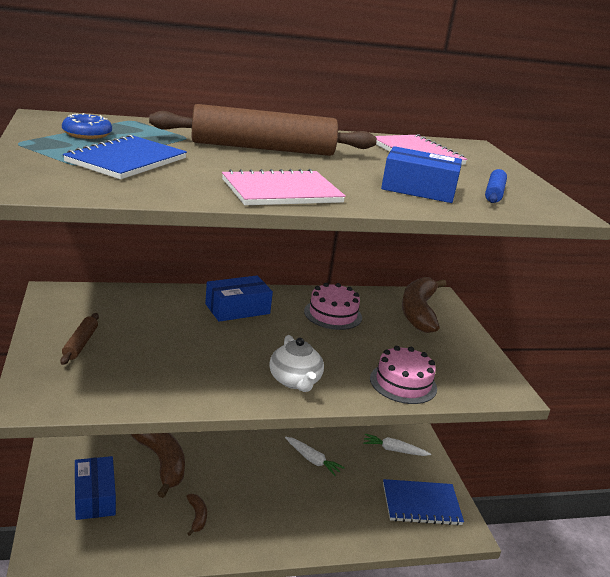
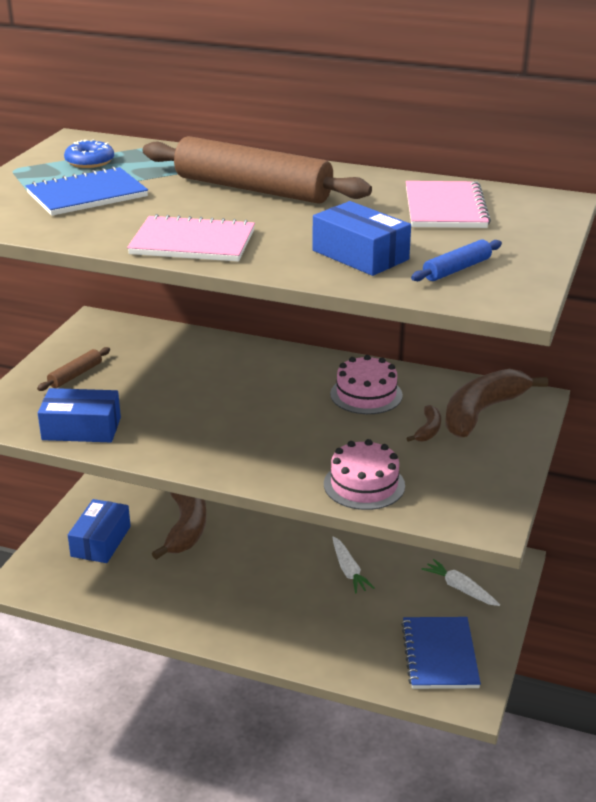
camera: 35 degrees right, 5 degrees up
brown banana [186,494,207,536] -> brown banana moved to [407,405,441,442]
blue box [205,275,273,322] -> blue box moved to [38,388,121,442]
white teapot [269,335,324,392] -> none
blue notebook [383,479,464,526] -> blue notebook turned 60 degrees clockwise [401,617,481,689]

